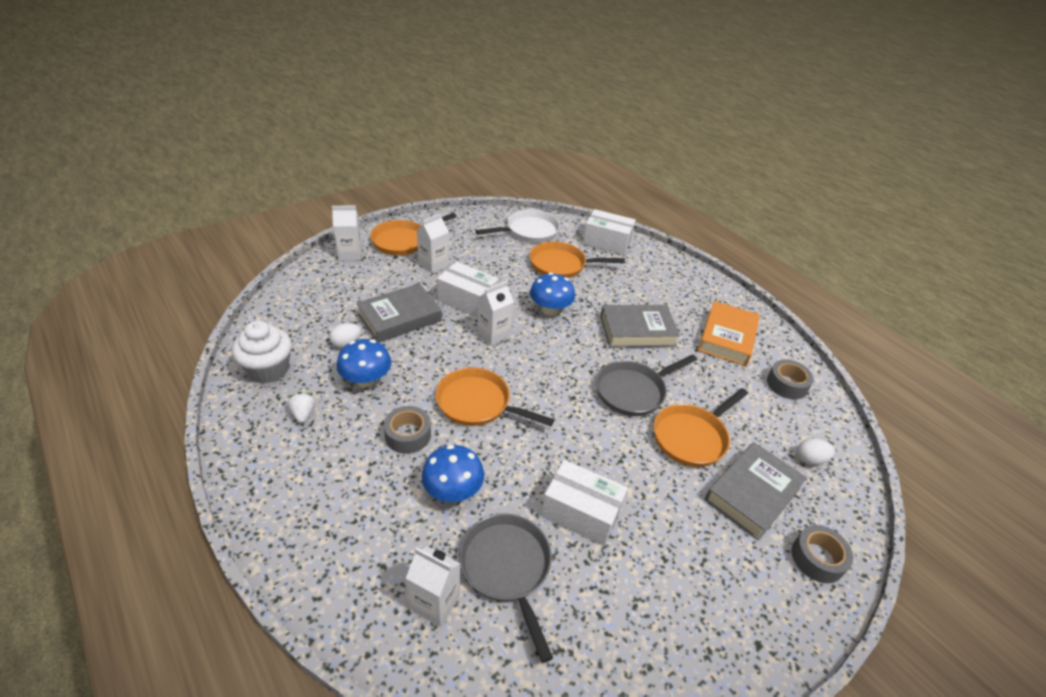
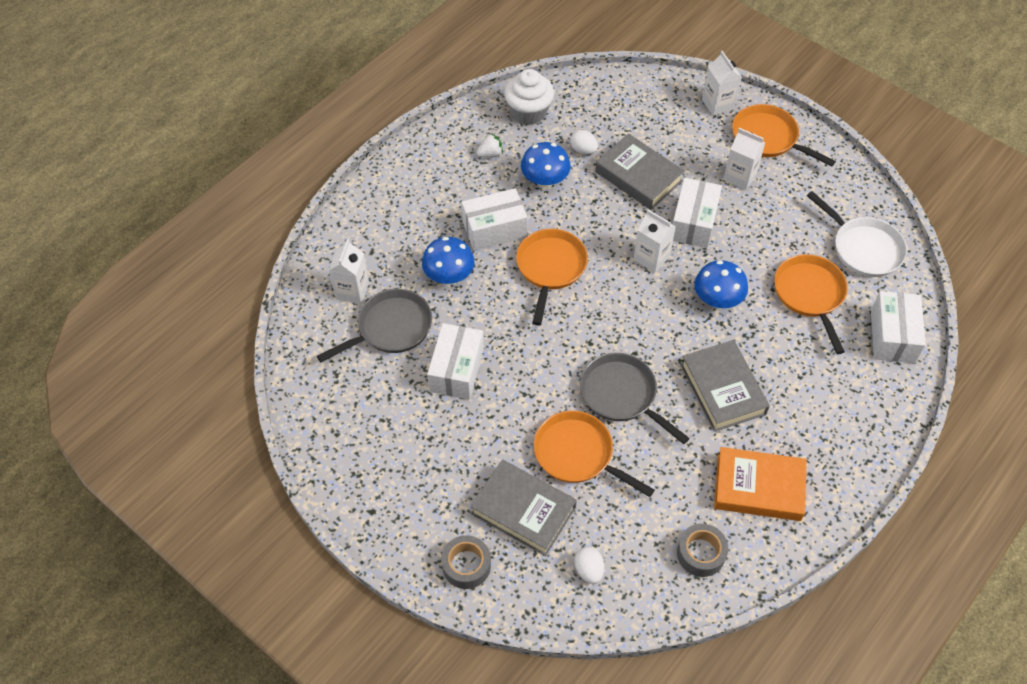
camera: 80 degrees right, 15 degrees up
grey tape [383,406,431,454] -> white box [462,188,527,250]

